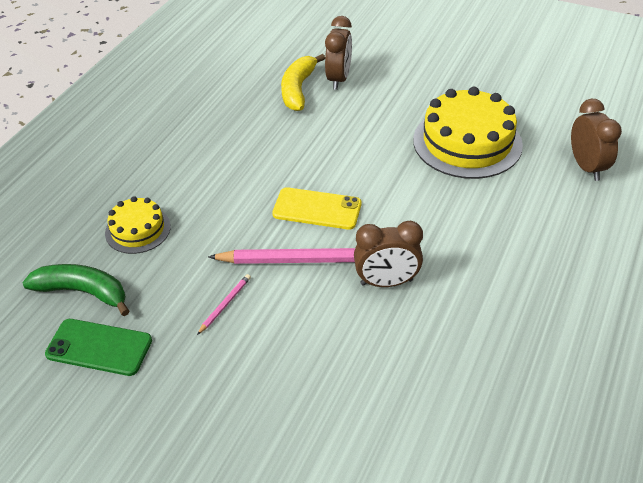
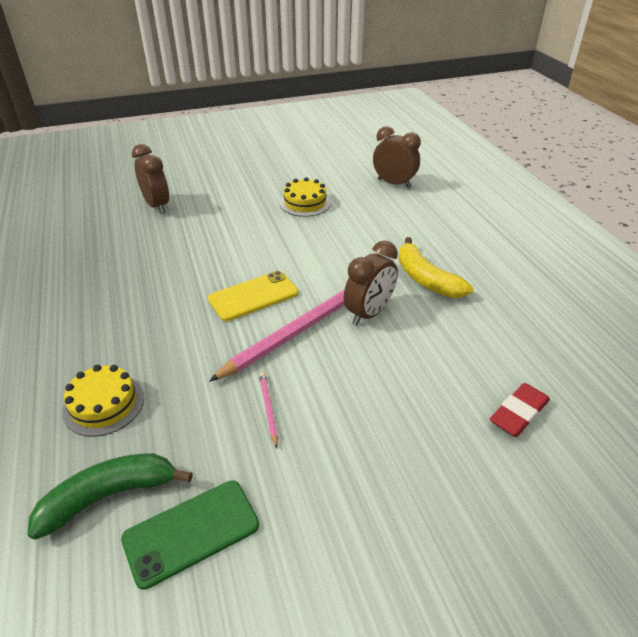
camera: 45 degrees left, 5 degrees down
yellow banana [281,54,325,111] -> yellow banana moved to [399,237,473,298]
yellow cake [413,87,523,179] -> yellow cake [280,177,331,217], size x0.54
none -> red eraser [490,383,550,437]

